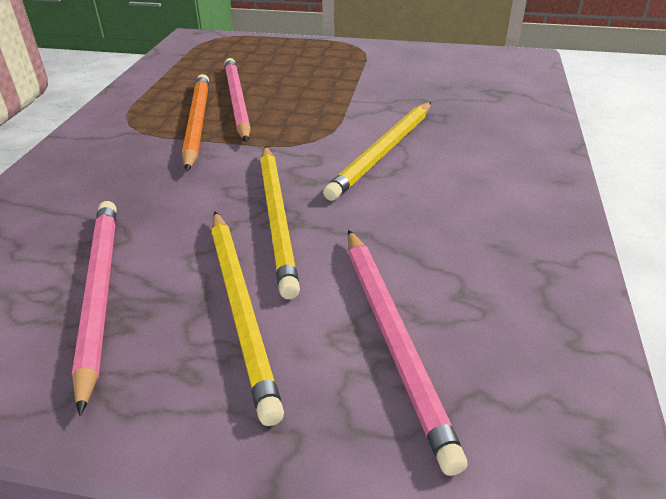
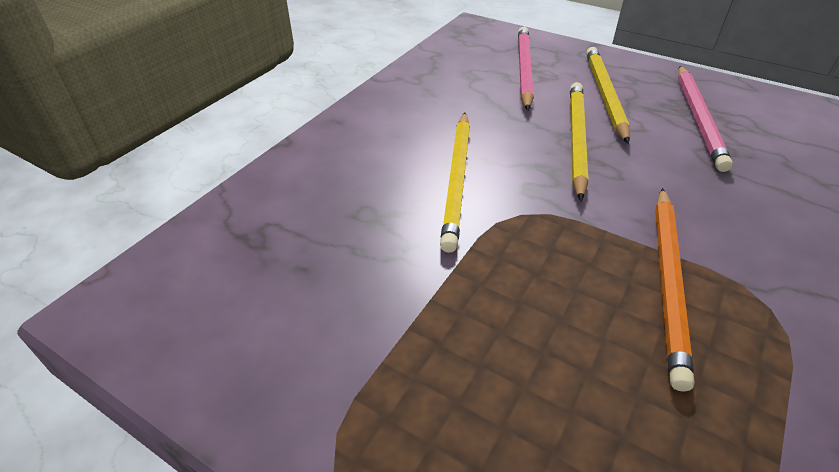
camera: 160 degrees left, 5 degrees up
pink pencil [224,58,251,142] -> none
yellow pencil [323,102,431,201] -> yellow pencil turned 135 degrees clockwise [440,113,470,253]

